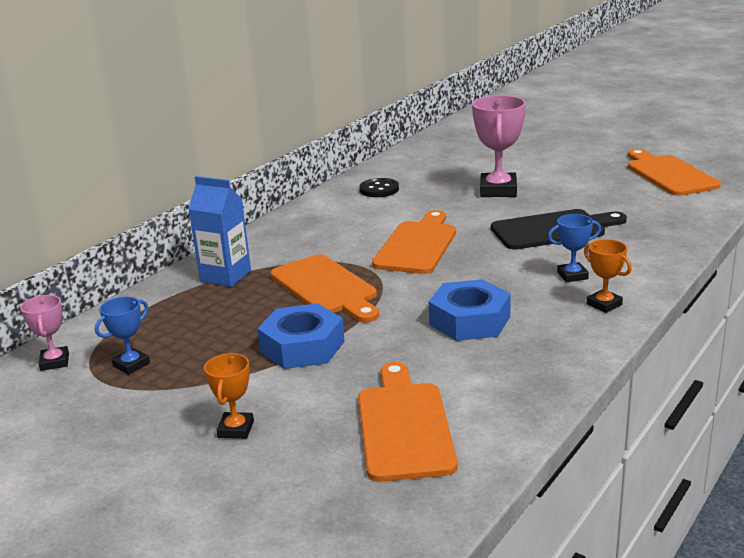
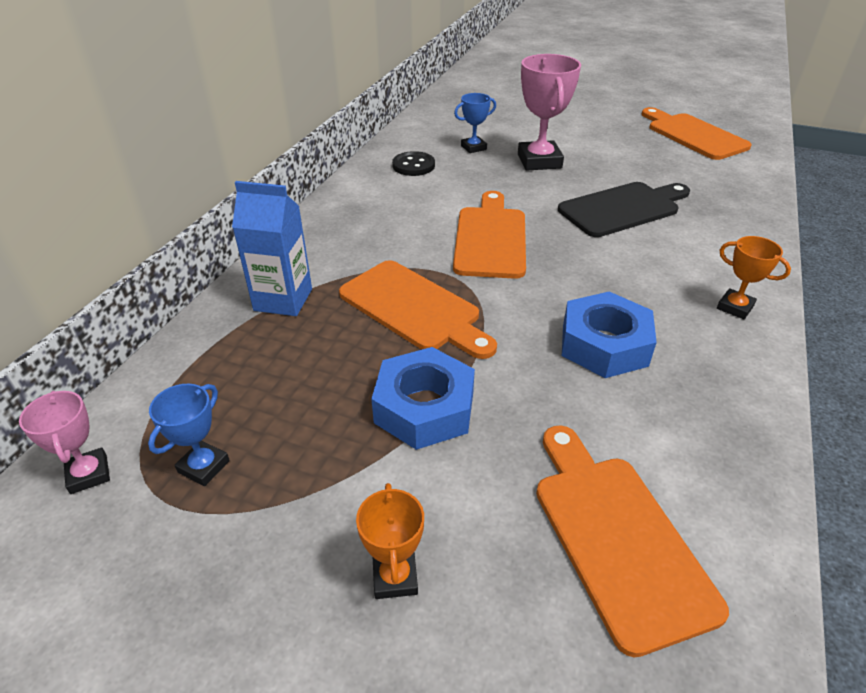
camera: 15 degrees left, 15 degrees up
blue trophy [548,214,601,282] -> blue trophy moved to [454,93,496,153]

